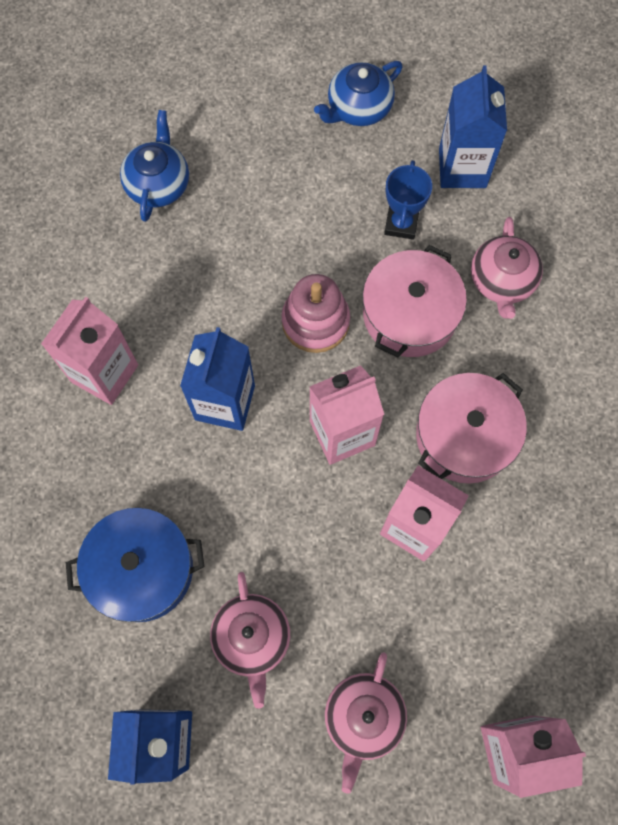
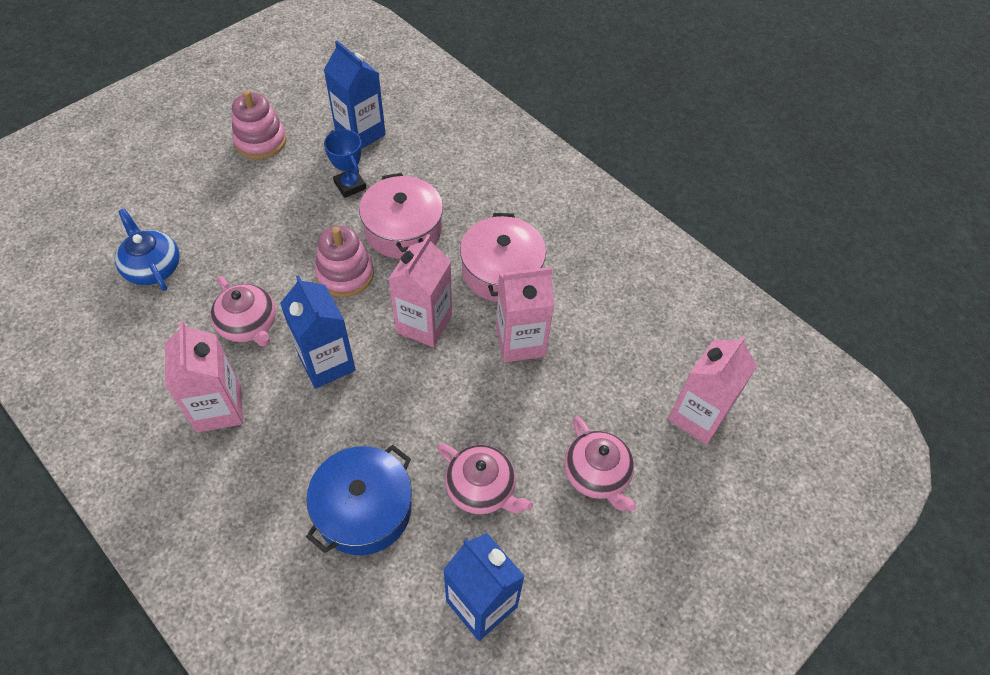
camera: 45 degrees left, 15 degrees down
blue teapot [314,61,403,126] -> pink stacking toy [232,90,286,159]
pink teapot [471,217,543,319] -> pink teapot moved to [210,276,276,346]

